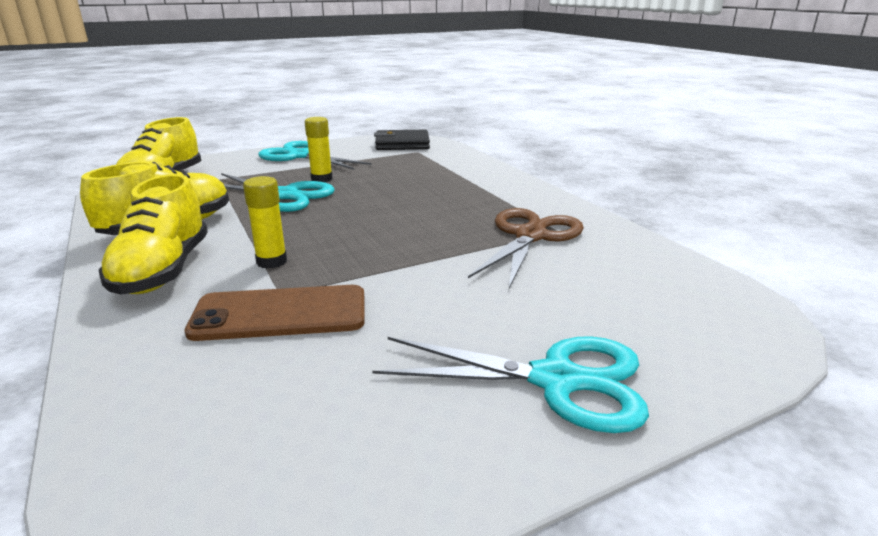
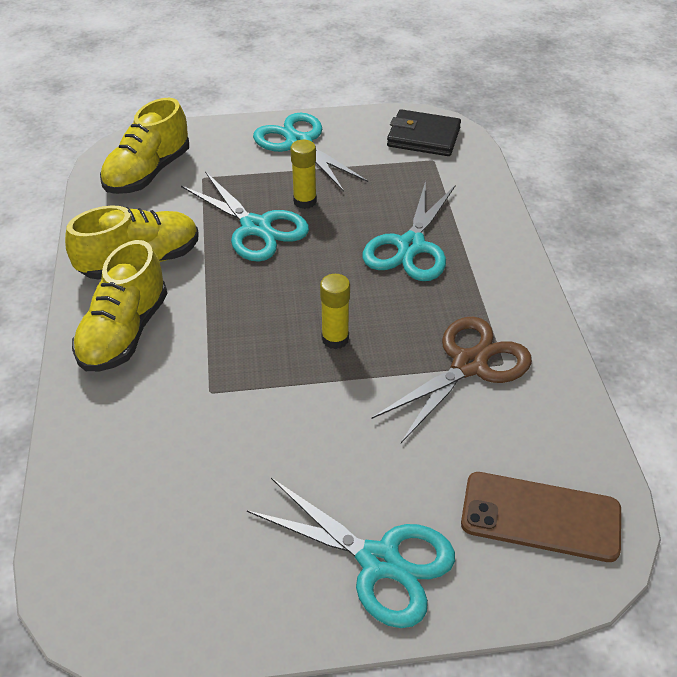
camera: 20 degrees right, 20 degrees up
brown phone [185,285,365,341] -> brown phone moved to [461,472,621,562]
yellow glue stick [243,176,287,269] -> yellow glue stick moved to [320,274,350,349]
none -> turquoise scissors [363,181,456,281]

